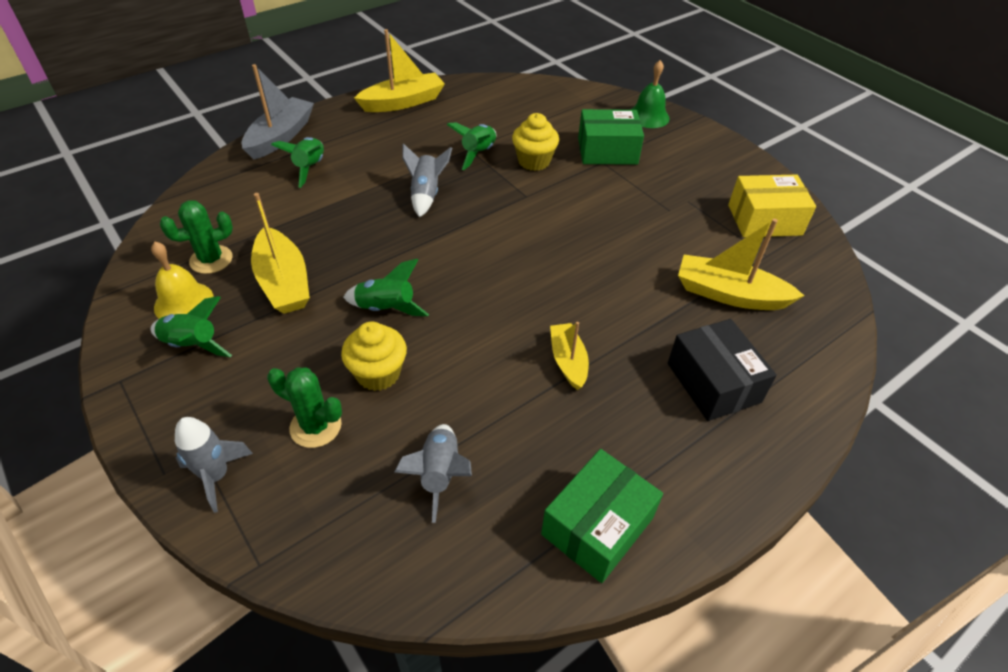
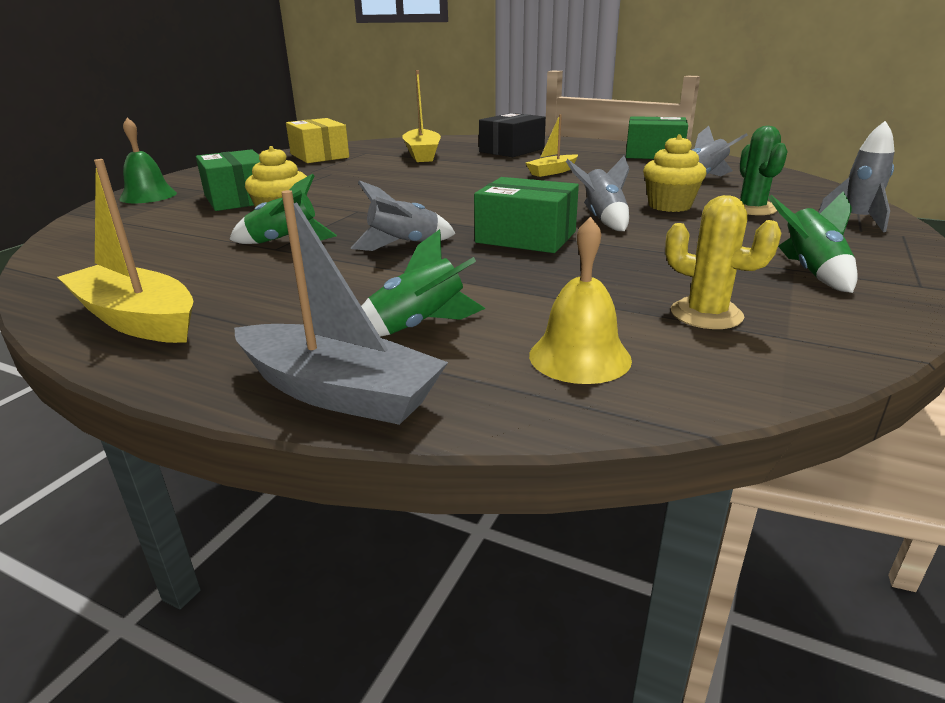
camera: 115 degrees left, 20 degrees down
yellow bell [151,242,214,319] -> yellow bell moved to [529,217,632,384]
green cactus [160,200,233,274] -> yellow cactus [665,195,781,329]
grey boat [242,64,314,159] -> grey boat turned 150 degrees counterclockwise [234,190,448,425]
yellow boat [251,193,310,314] -> none
green rocket [343,259,429,316] -> grey rocket [566,156,630,231]
none -> green box [474,177,579,253]

